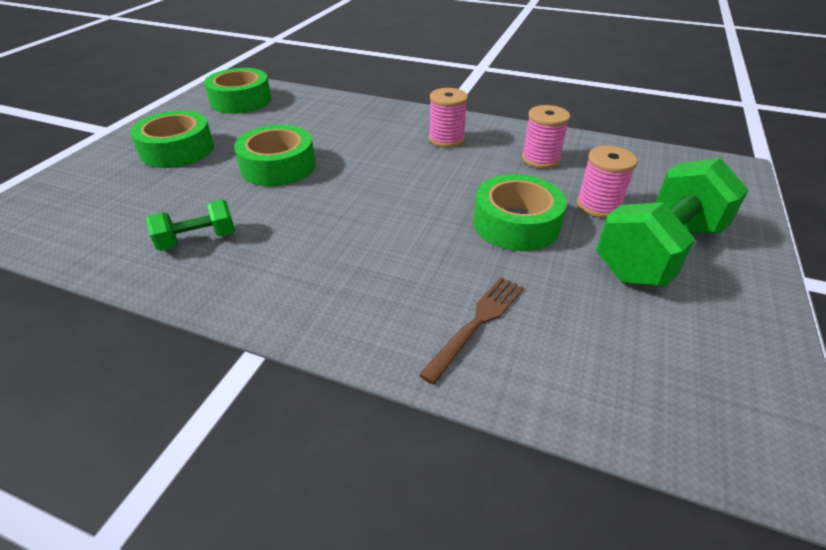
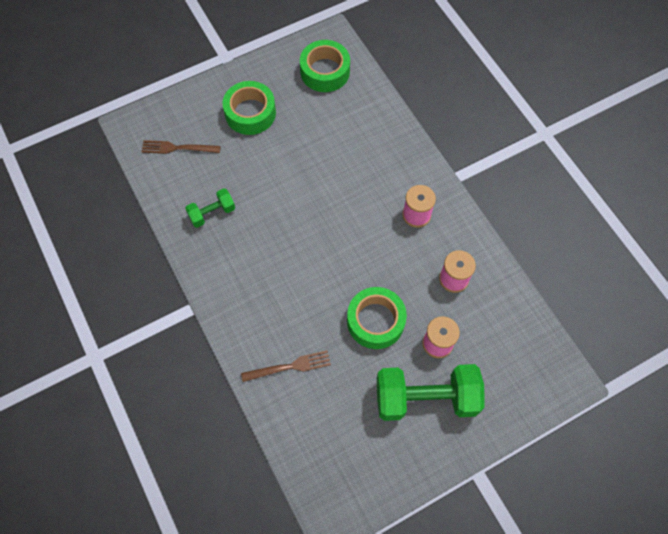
camera: 40 degrees right, 25 degrees up
green dumbbell [146,200,235,251] -> green dumbbell turned 45 degrees counterclockwise [185,188,235,228]
green tape [234,125,315,186] -> none
none -> brown fork [141,140,221,154]

